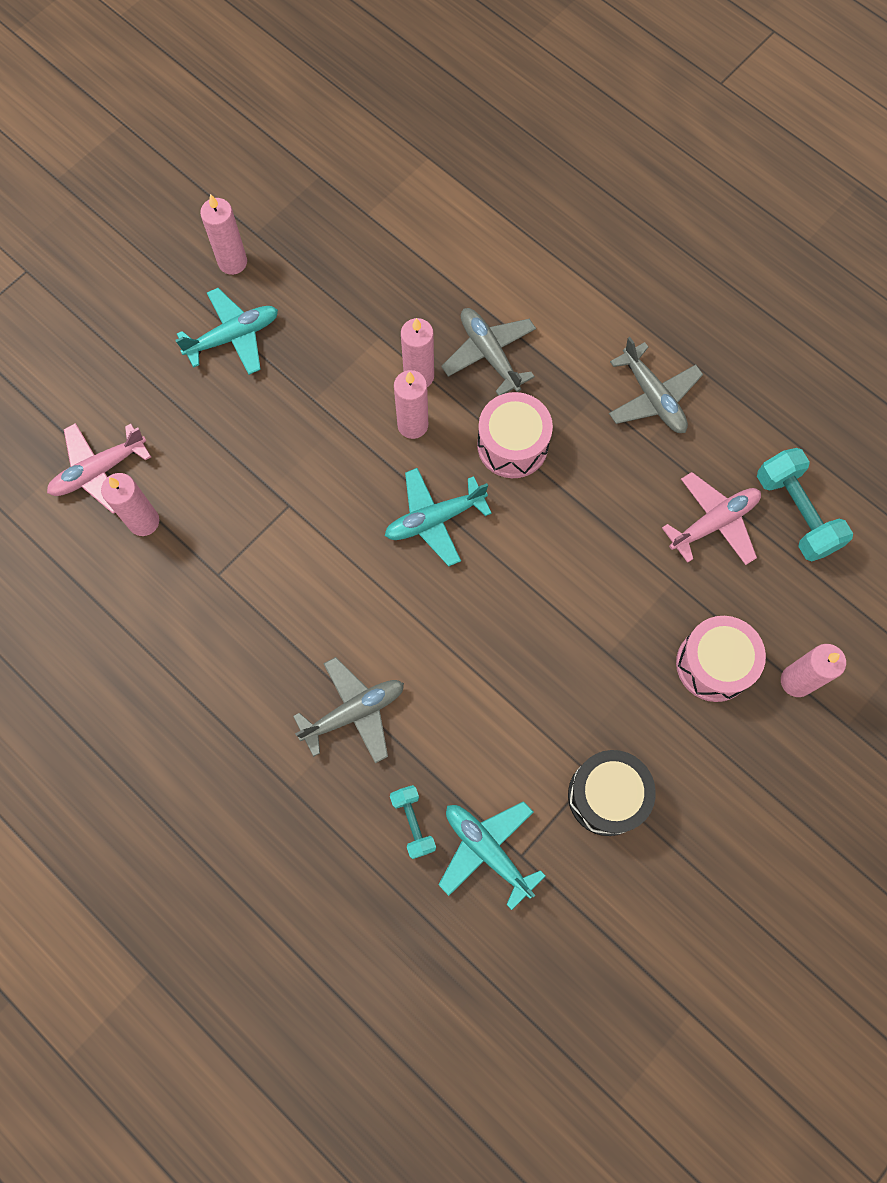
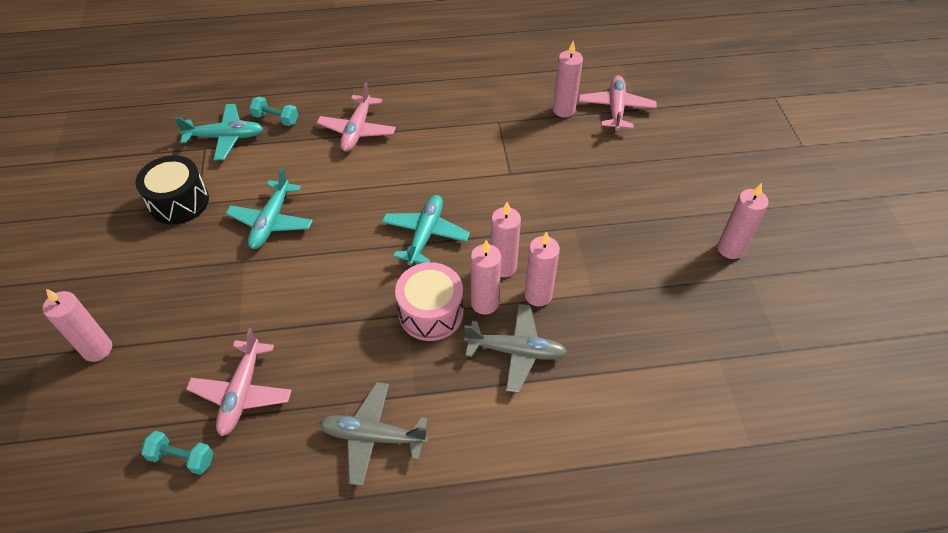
camera: 130 degrees right, 20 degrees down
turquoise plane [175,288,278,375] -> turquoise plane moved to [226,168,313,249]
grey plane [293,657,404,763] -> pink plane [317,82,396,152]
pink drum [676,616,766,702] -> none
turquoise dumbbell [757,448,853,561] -> turquoise dumbbell [141,431,213,475], size x0.58
none -> pink candle [471,240,501,315]

